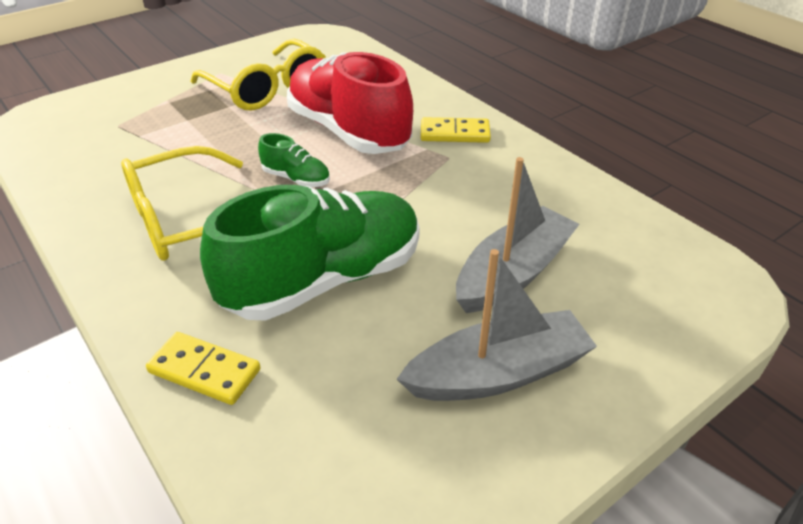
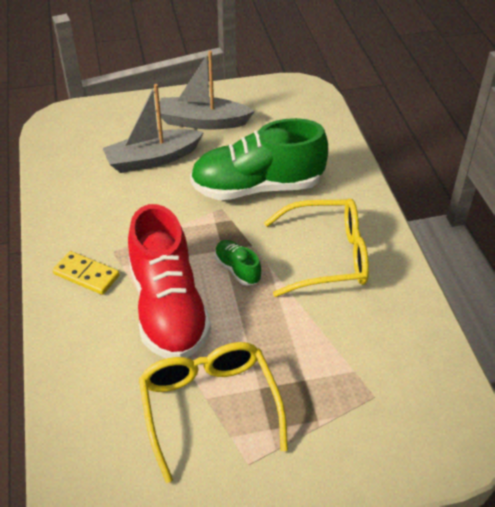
camera: 155 degrees left, 5 degrees up
yellow domino [146,332,261,405] -> none

